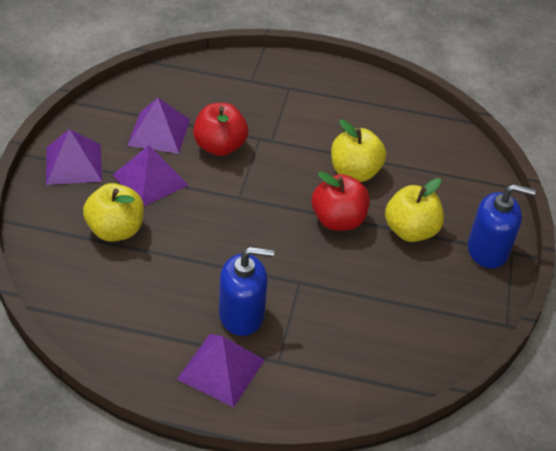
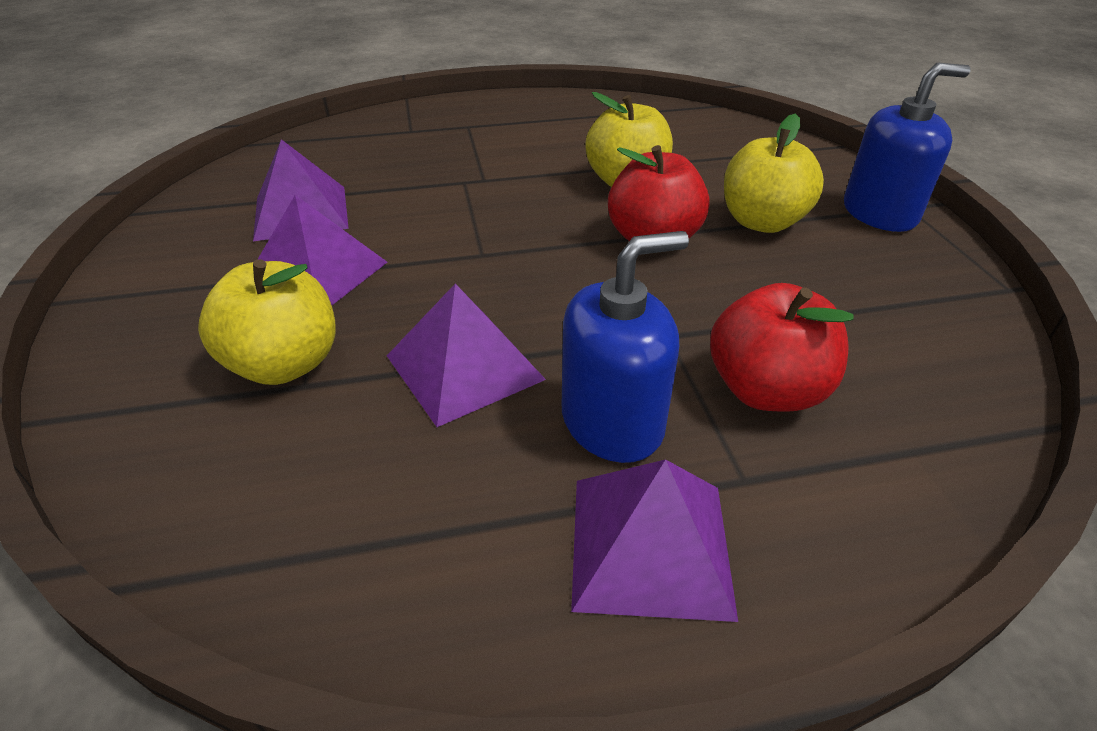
camera: 20 degrees left, 5 degrees down
purple pyramid [46,129,102,185] -> purple pyramid moved to [387,284,546,427]
red apple [193,103,248,156] -> red apple moved to [710,283,854,412]

